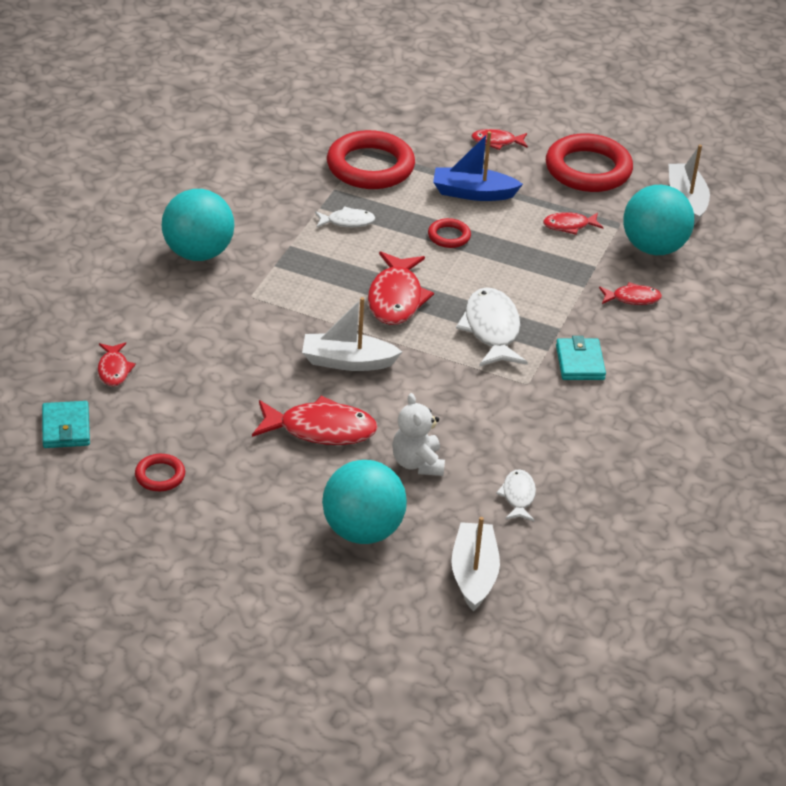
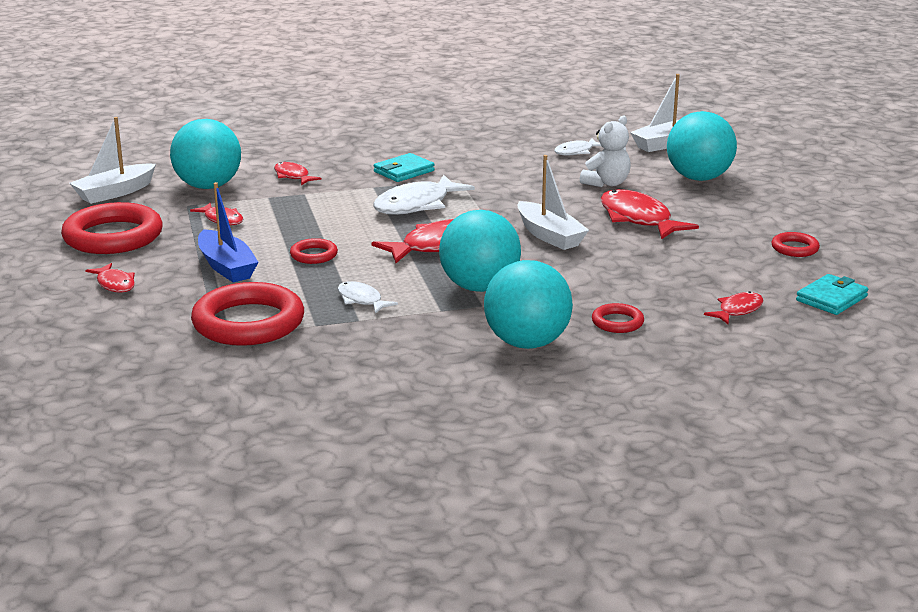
camera: 125 degrees left, 15 degrees down
none -> turquoise ball [439,210,521,292]
none -> red ring [592,303,644,333]

